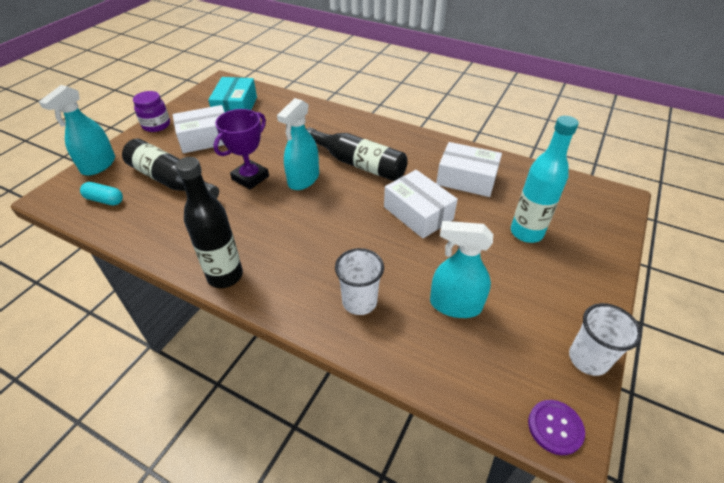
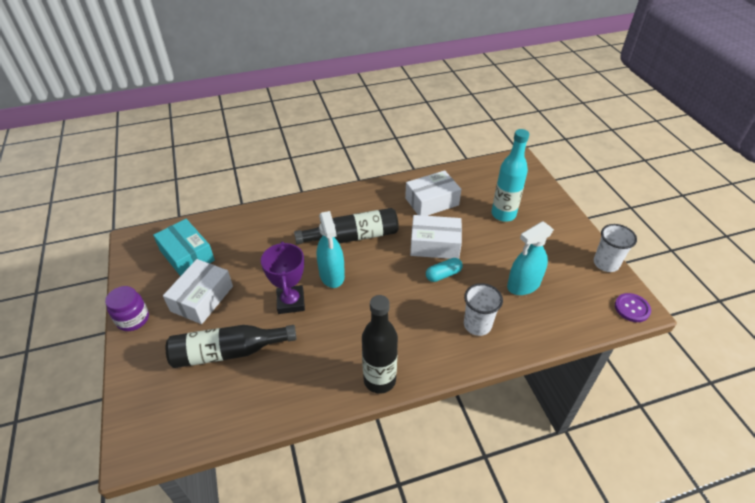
camera: 45 degrees left, 0 degrees up
turquoise spray bottle [39,85,115,176] -> none
turquoise capsule [80,182,123,205] -> turquoise capsule moved to [426,258,463,282]

